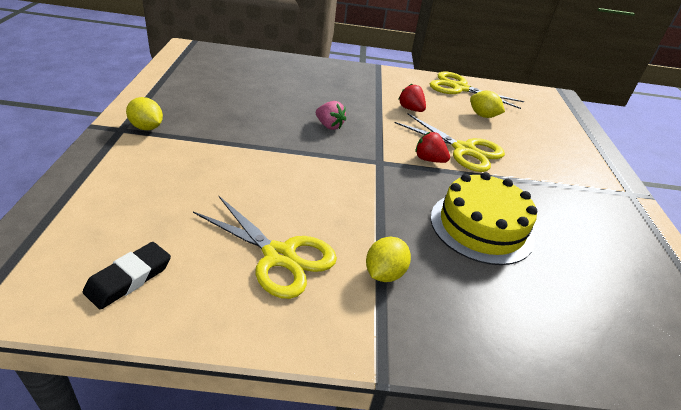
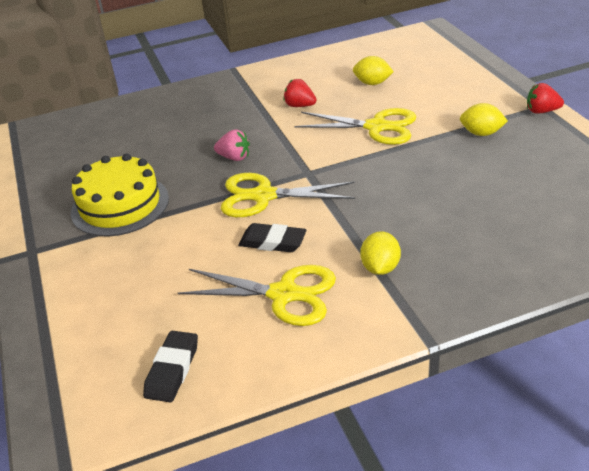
camera: 15 degrees left, 0 degrees up
yellow lemon [126,97,163,130] -> yellow lemon moved to [460,103,508,136]
red strawberry [415,132,450,163] -> red strawberry moved to [527,83,564,114]
yellow scissors [430,71,524,109] -> yellow scissors moved to [221,173,355,217]
yellow cake [431,172,537,265] -> yellow cake moved to [71,153,169,237]
none -> black eraser [238,223,307,252]

